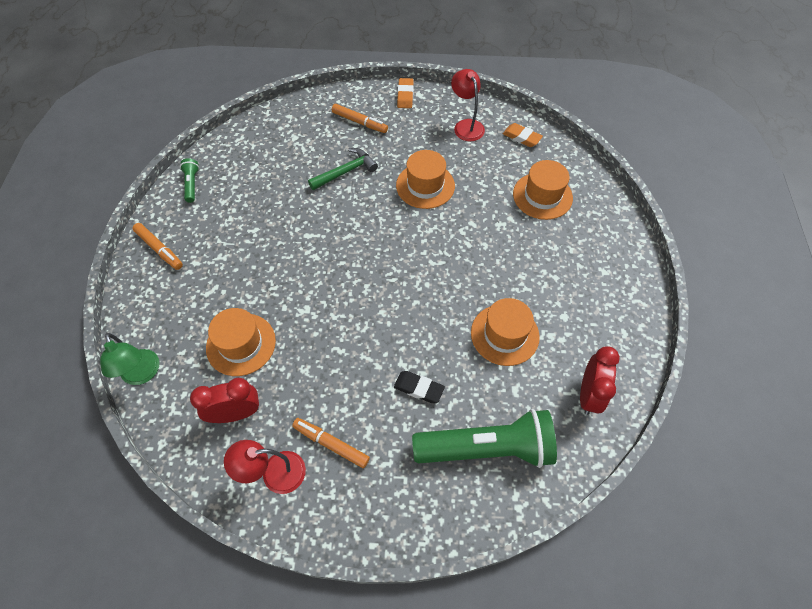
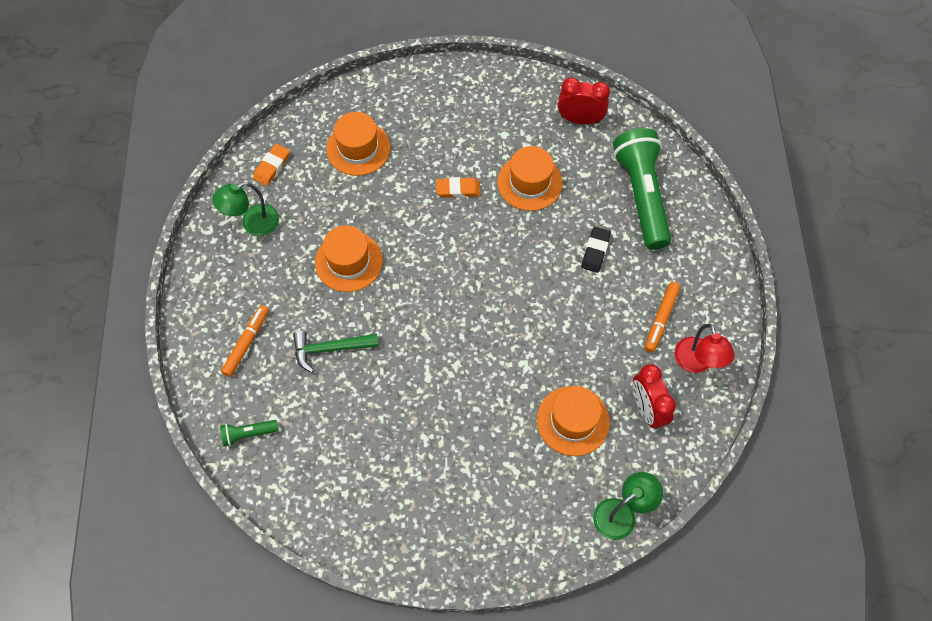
camera: 95 degrees left, 5 degrees up
orange marker [132,223,183,270] -> none
green flashlight [180,158,199,203] -> green flashlight moved to [220,420,278,446]
green hammer [308,148,378,190] -> green hammer turned 60 degrees counterclockwise [293,331,379,373]
orange eraser [397,78,414,108] -> orange eraser moved to [436,177,481,198]
red lamp [451,69,485,141] -> green lamp [212,182,279,236]

